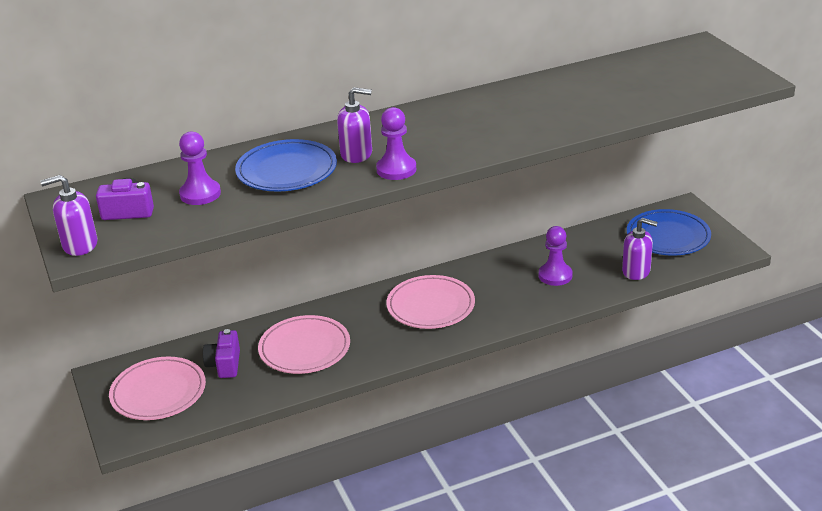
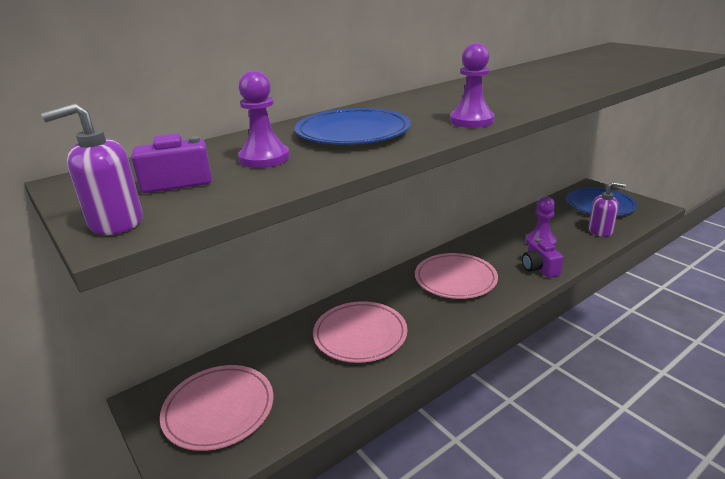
camera: 15 degrees left, 5 degrees down
purple camera [203,329,240,378] -> purple camera moved to [522,238,564,278]
purple soap dispenser [337,87,372,163] -> none

